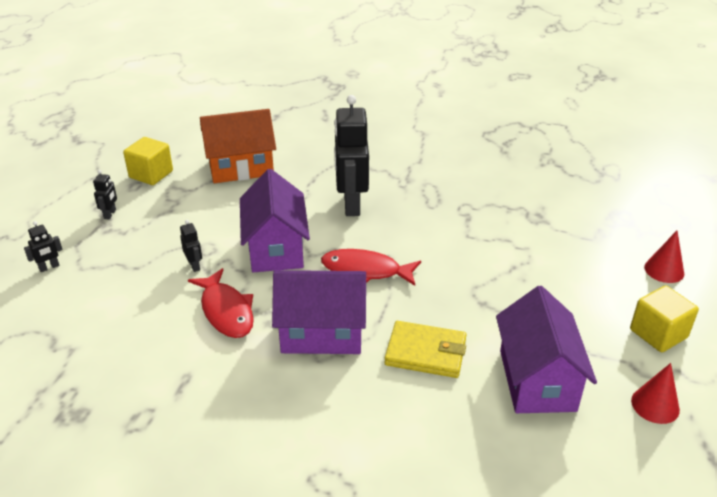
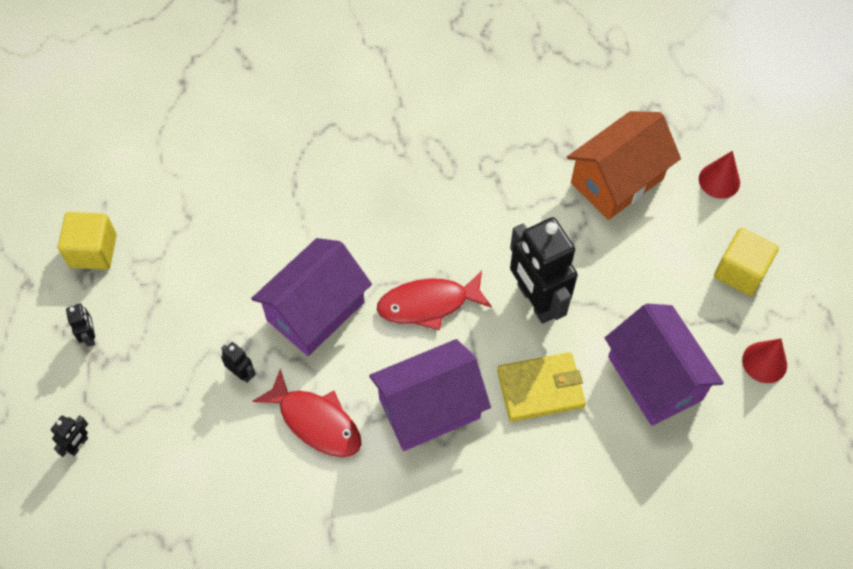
camera: 25 degrees left, 25 degrees up
orange house [200,109,276,183] -> orange house moved to [567,111,681,220]
purple house [240,169,310,272] -> purple house turned 75 degrees clockwise [251,238,372,356]
black robot [334,95,369,216] -> black robot moved to [510,217,578,324]

